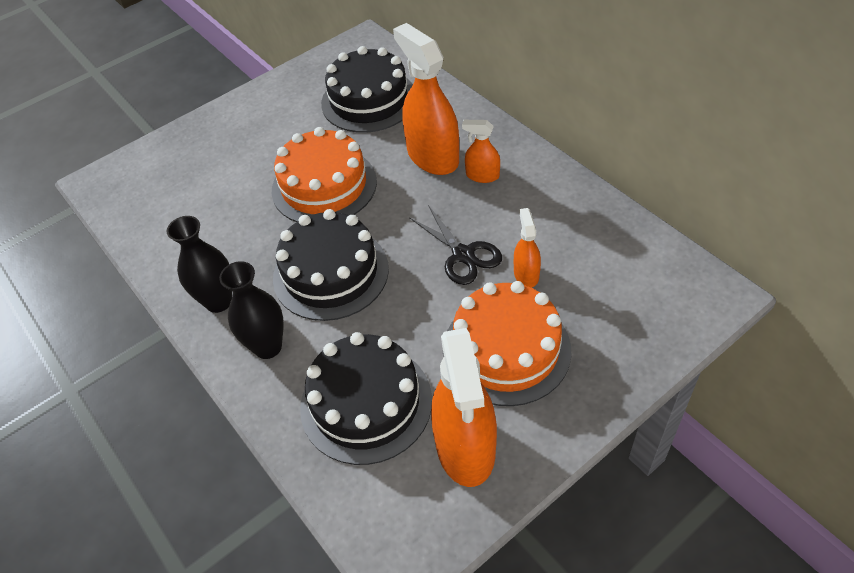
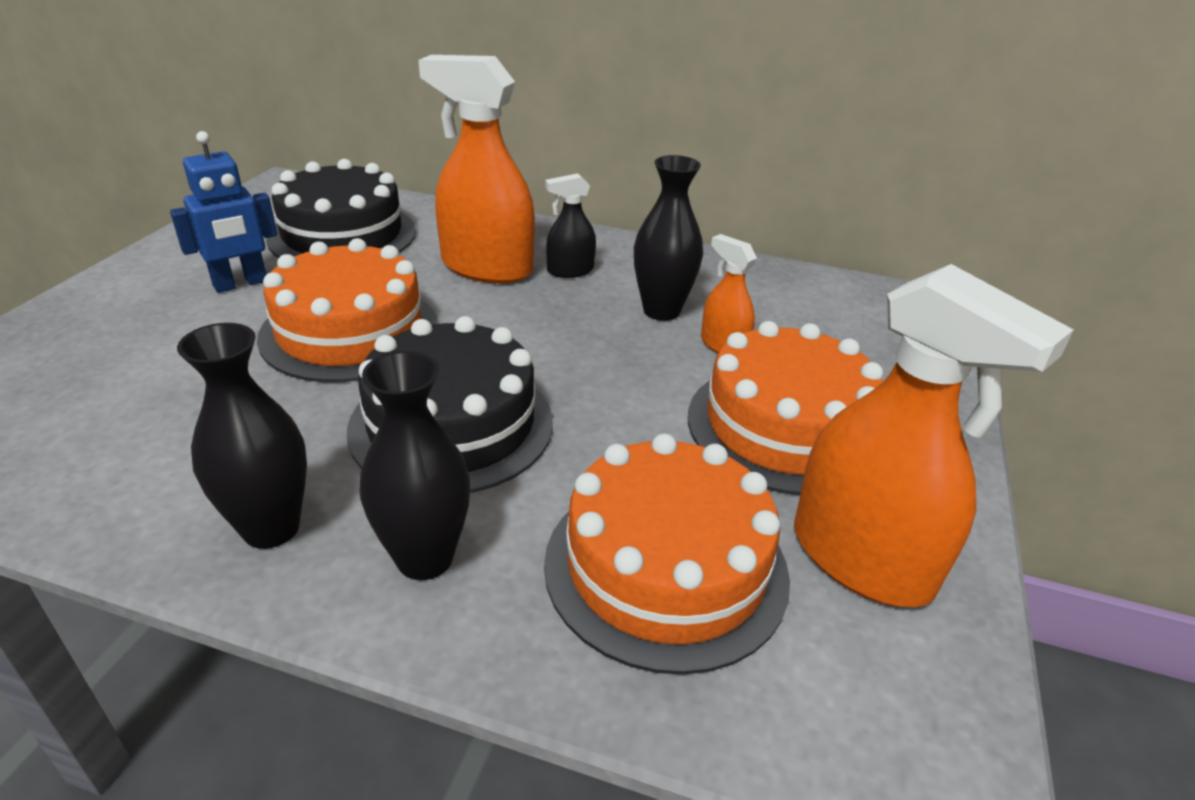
camera: 40 degrees left, 15 degrees down
black cake [300,332,432,465] -> orange cake [544,433,790,675]
black scissors [409,205,502,285] -> none
orange spray bottle [462,120,500,183] -> black spray bottle [545,173,596,278]
none -> blue robot [170,131,277,293]
none -> black vase [634,155,703,321]

